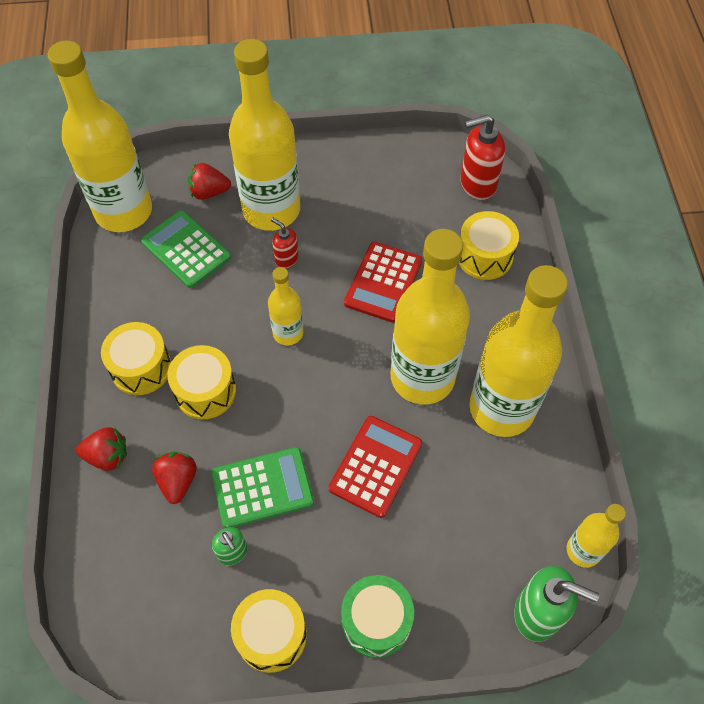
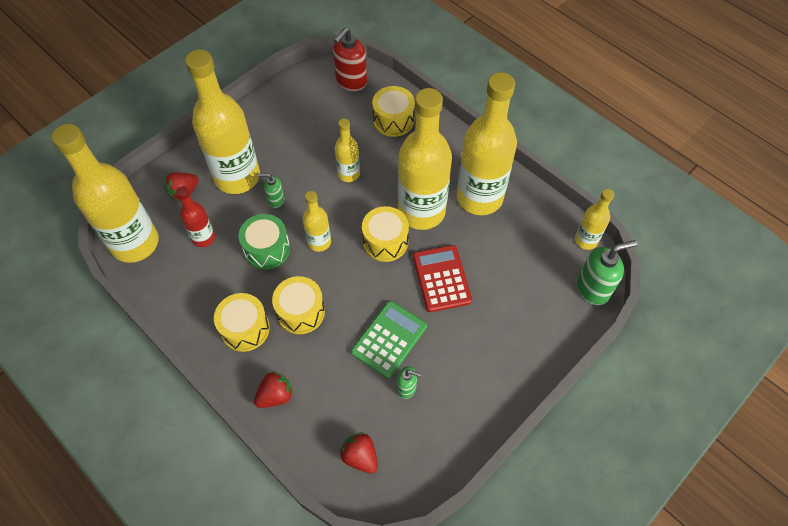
camera: 40 degrees left, 0 degrees up
green calculator [141,210,231,288] -> red bottle [176,186,215,247]
red strawberry [152,452,197,504] -> red strawberry moved to [339,432,378,473]
yellow drum [231,589,307,673] -> yellow drum moved to [362,206,409,262]
red soap dispenser [271,218,299,268] -> green soap dispenser [258,173,284,208]
green drum [341,575,414,658] -> green drum moved to [238,214,290,269]
red calculator [344,242,422,323] -> yellow bottle [335,118,360,182]

